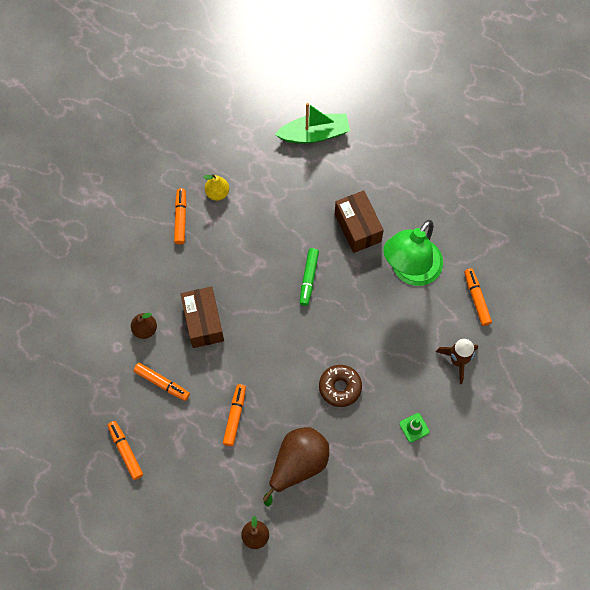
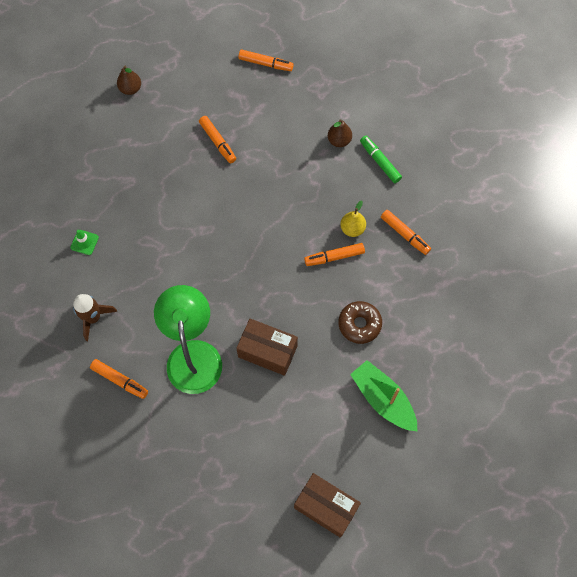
camera: 135 degrees right, 0 degrees up
orange marker [134,363,190,401] -> orange marker moved to [304,243,365,266]
brown box [181,287,224,348] -> brown box moved to [294,473,361,538]
yellow pear [203,174,229,201] -> yellow pear moved to [340,200,366,237]
brown pear [263,427,329,507] -> none
green boat [275,103,350,143] -> green boat turned 105 degrees clockwise [350,360,418,432]
green marker [299,248,319,306] -> green marker moved to [360,136,402,183]
brown donut [319,365,362,407] -> brown donut moved to [338,301,382,344]

